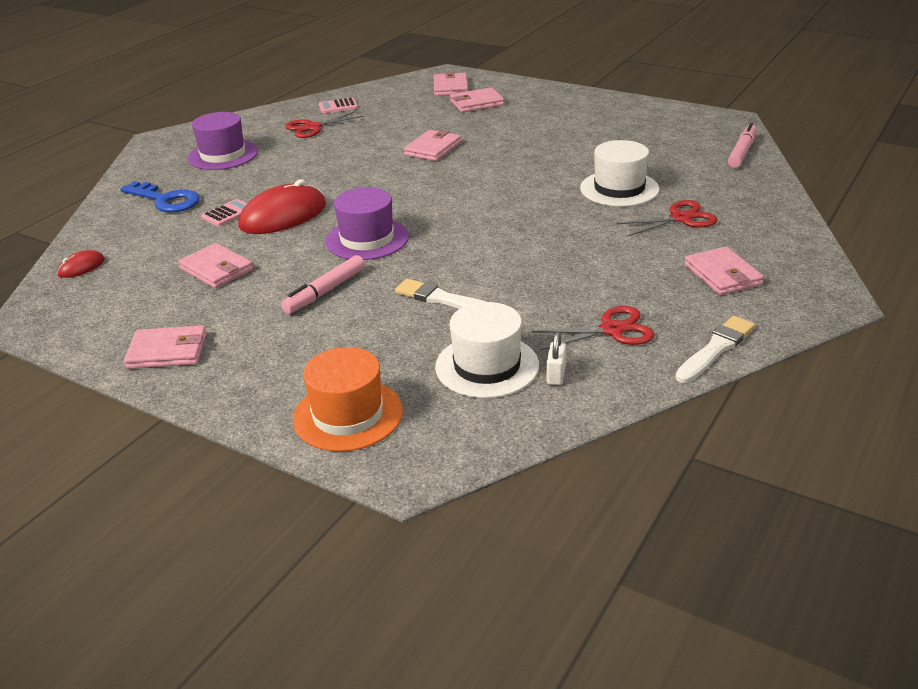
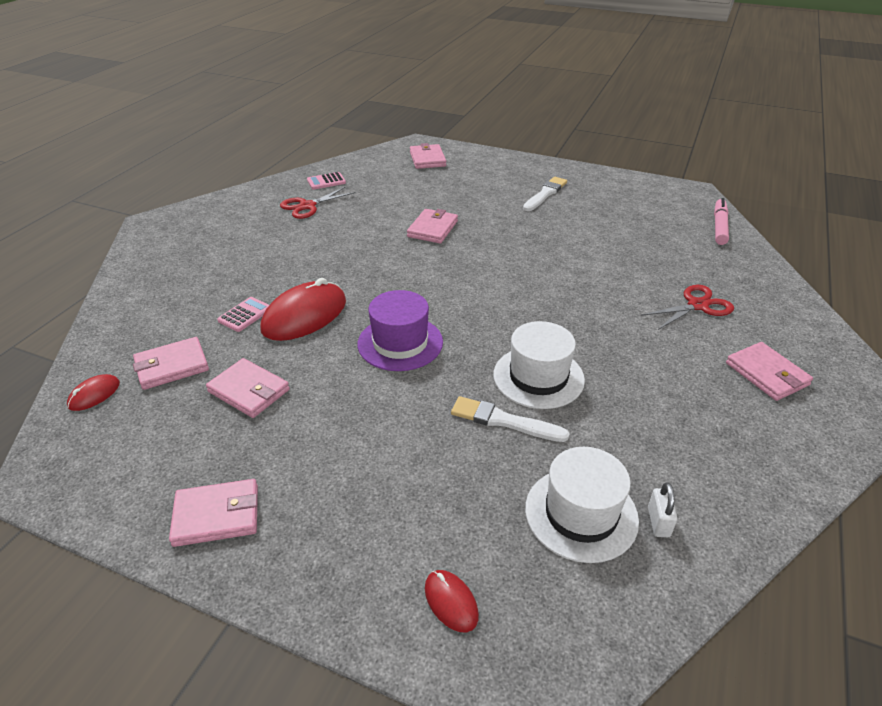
camera: 10 degrees left, 5 degrees up
blue key [120,181,200,213] -> none
purple hat [188,112,258,170] -> none
pink marker [281,255,365,314] -> none
orange hat [293,347,403,452] -> red mouse [425,570,479,632]
pink wallet [450,87,504,112] -> pink wallet moved to [133,337,209,390]
red scissors [531,306,655,350] -> none
white hat [580,140,659,207] -> white hat moved to [493,321,585,409]
white brush [675,316,755,383] -> white brush moved to [523,177,567,211]

